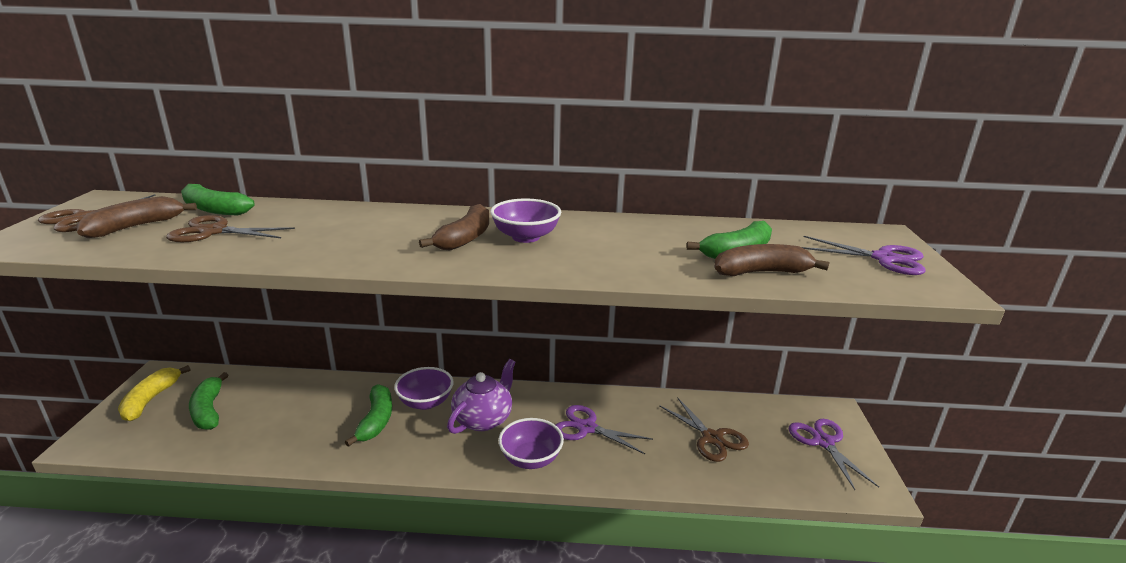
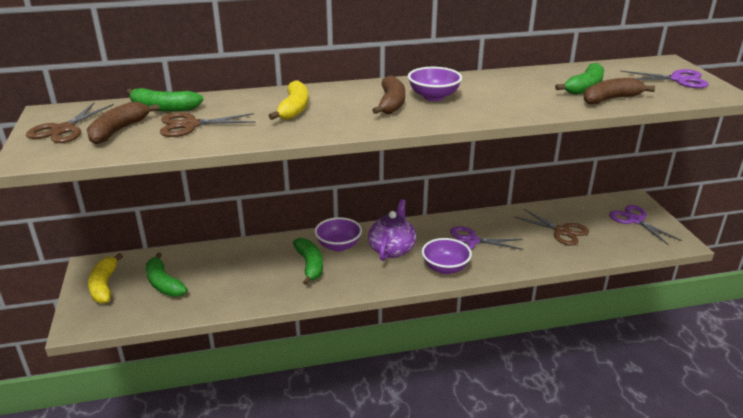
camera: 15 degrees left, 5 degrees up
none -> yellow banana [269,80,309,120]

